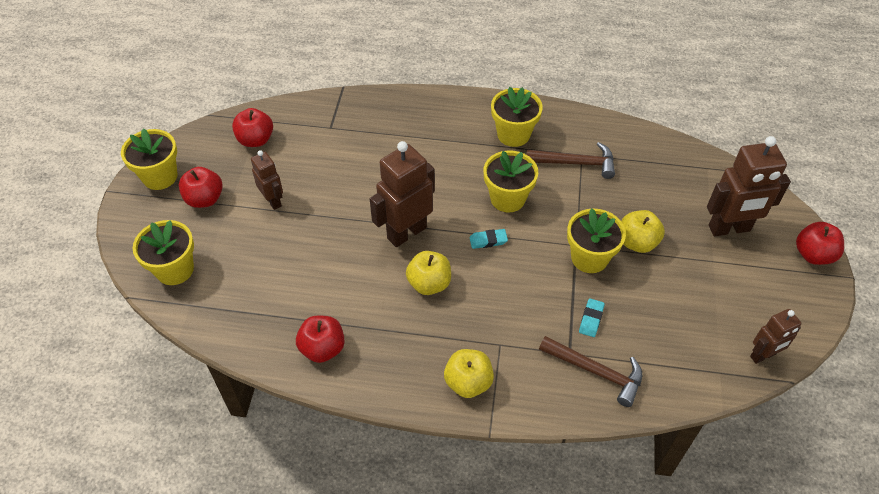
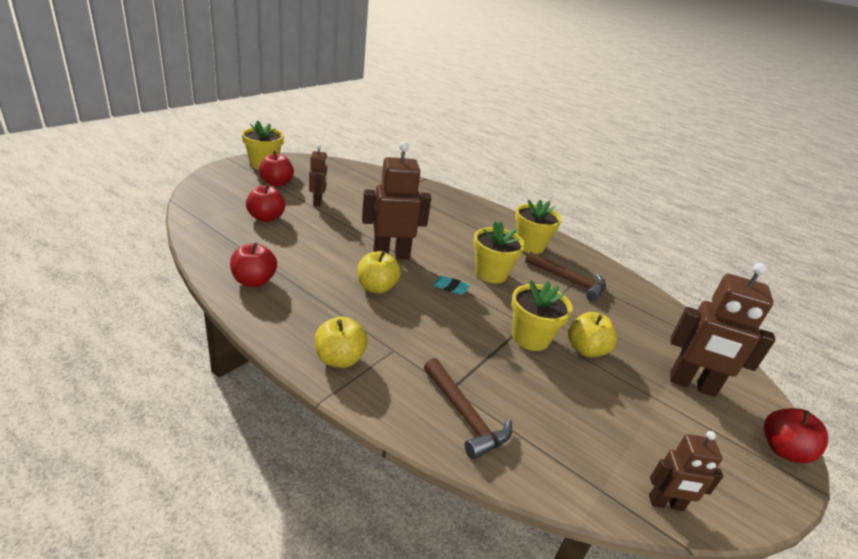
camera: 25 degrees right, 20 degrees down
yellow flower pot [133,220,194,285] -> none
red apple [232,108,273,147] -> red apple moved to [246,184,285,222]
turquoise eraser [579,298,605,337] -> none

